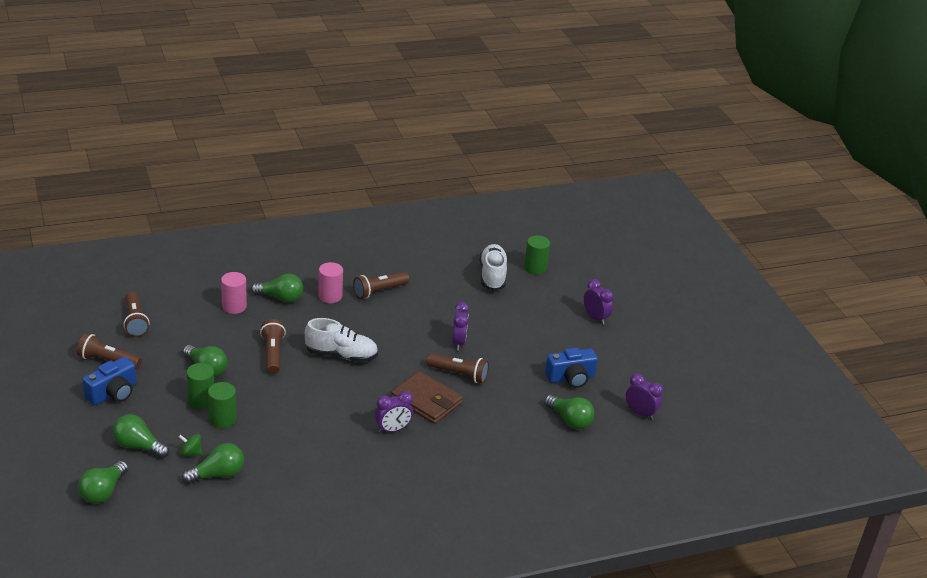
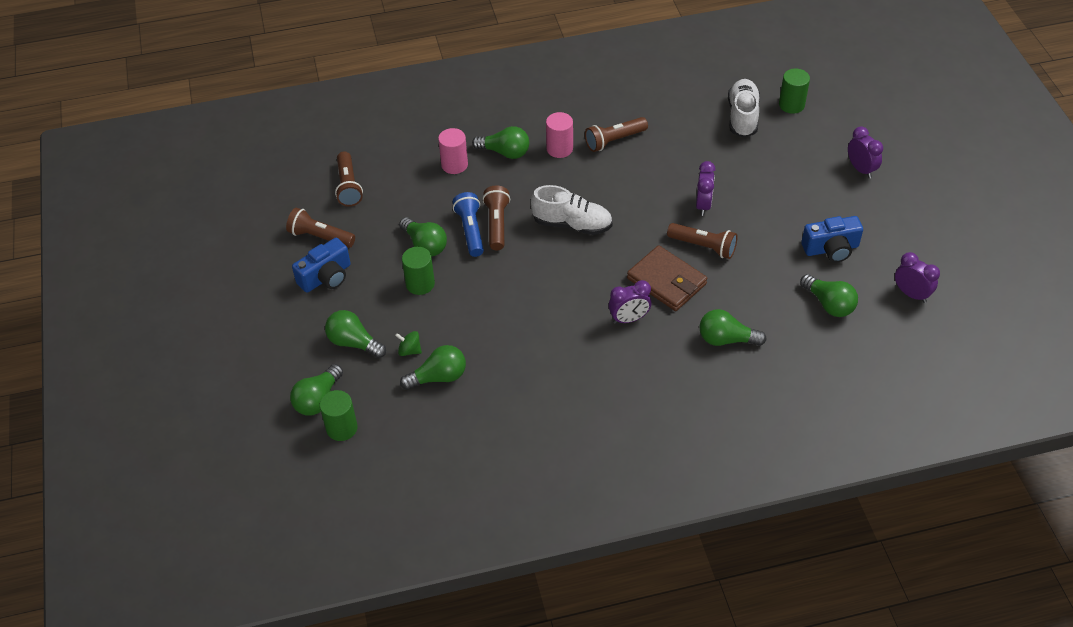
camera: 10 degrees right, 15 degrees up
green cylinder [208,382,236,428] -> green cylinder moved to [320,390,358,441]
none -> blue flashlight [453,192,484,257]
none -> green light bulb [699,309,767,346]

